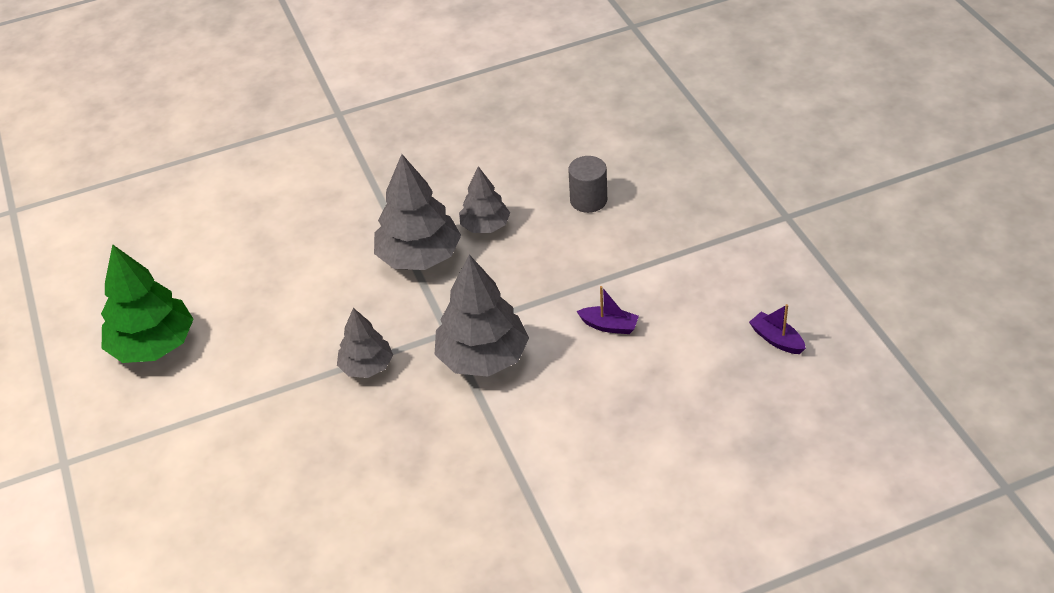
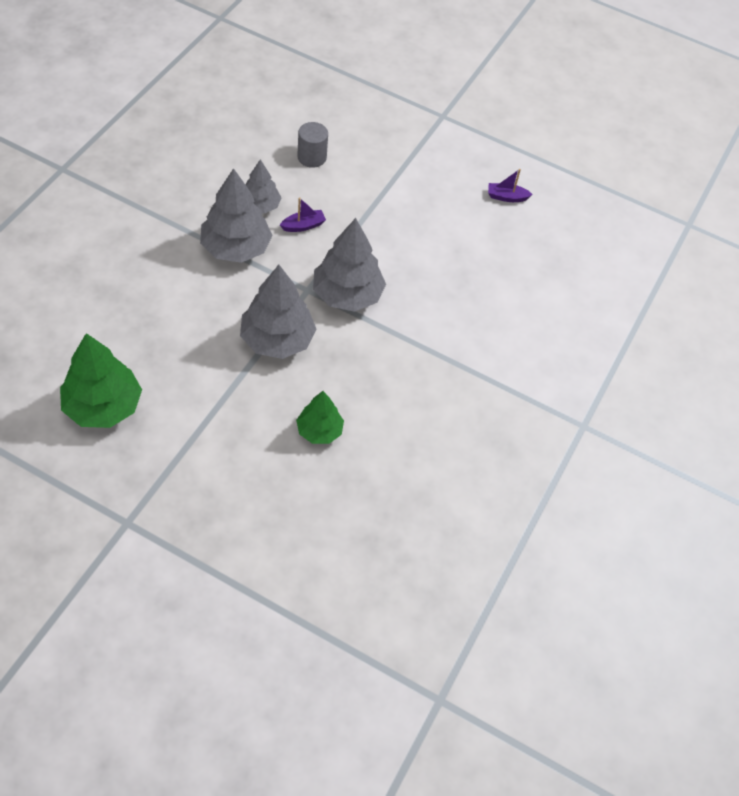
camera: 50 degrees left, 10 degrees up
grey tree [337,308,393,378] -> grey tree [240,265,317,359], size x1.67
purple boat [577,286,639,334] -> purple boat moved to [280,197,326,232]
none -> green tree [296,391,344,444]

